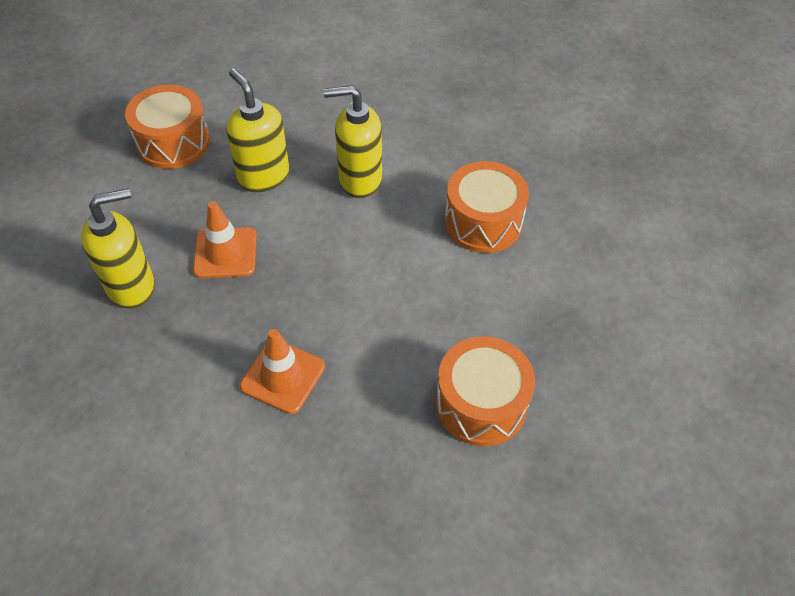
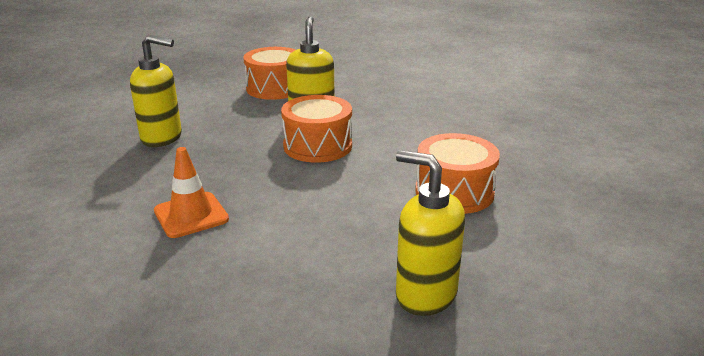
camera: 35 degrees right, 25 degrees down
orange traffic cone [193,201,257,278] -> none
yellow soap dispenser [323,85,382,198] -> yellow soap dispenser moved to [396,150,465,316]
orange drum [436,336,535,446] -> orange drum moved to [281,95,352,163]

